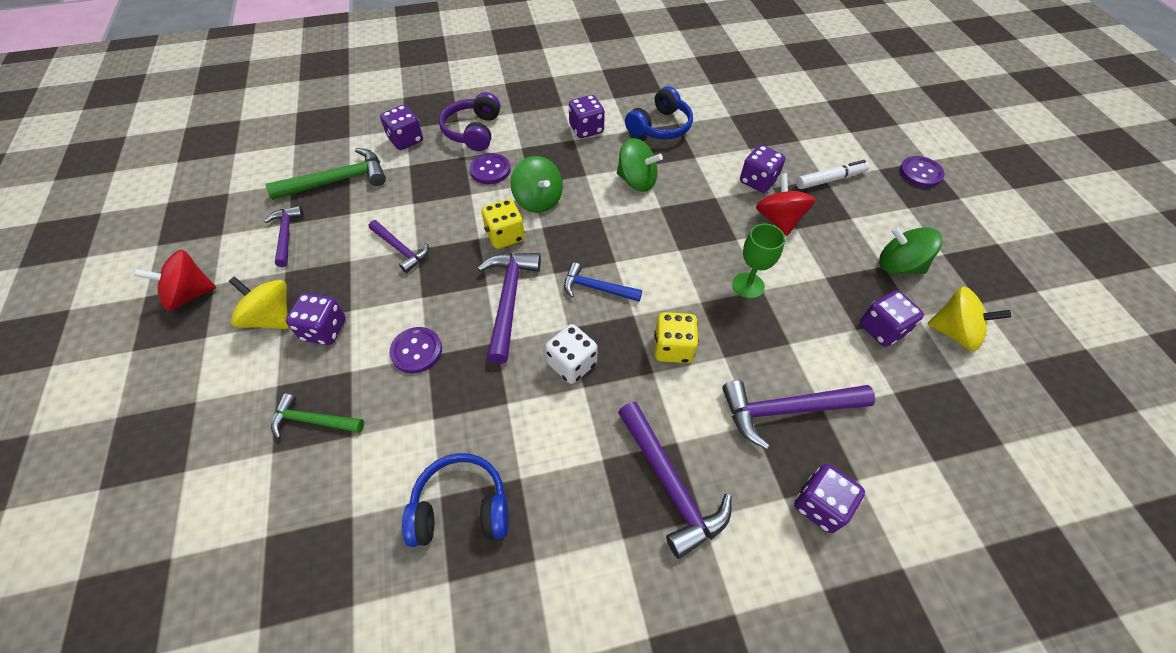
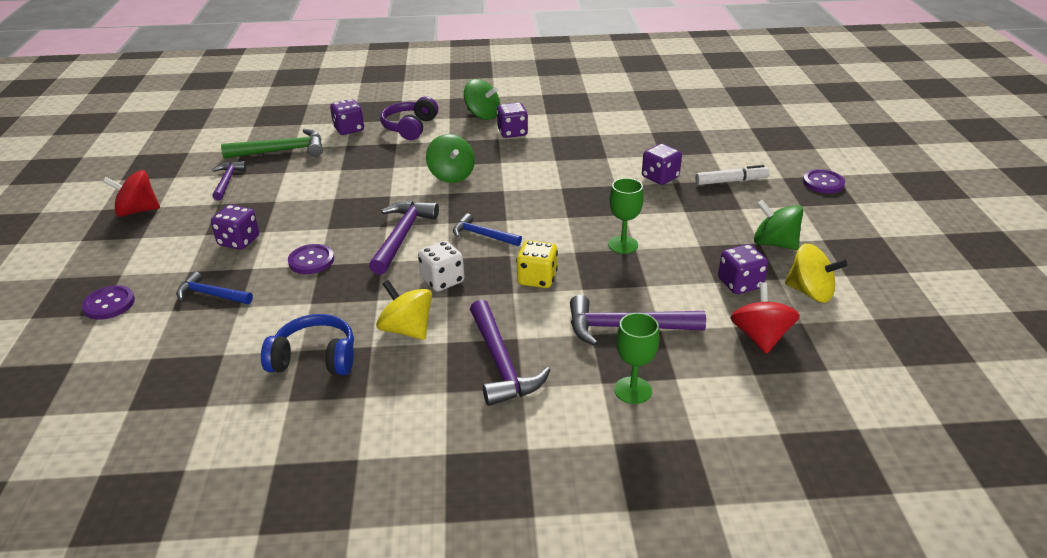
camera: 10 degrees right, 20 degrees down
yellow spinning top [229,276,289,329] -> yellow spinning top moved to [376,280,432,340]
green hammer [271,394,364,439] -> blue hammer [176,271,253,304]
purple hammer [369,220,429,273] -> none
purple button [469,153,511,184] -> purple button moved to [82,285,135,320]
yellow dice [482,199,525,249] -> none
green spinning top [617,138,663,192] -> green spinning top moved to [464,79,500,120]
blue headphones [625,86,693,139] -> none
red spinning top [756,173,816,236] -> red spinning top moved to [730,282,800,354]
purple dice [794,464,865,533] -> green goblet [614,313,659,404]

